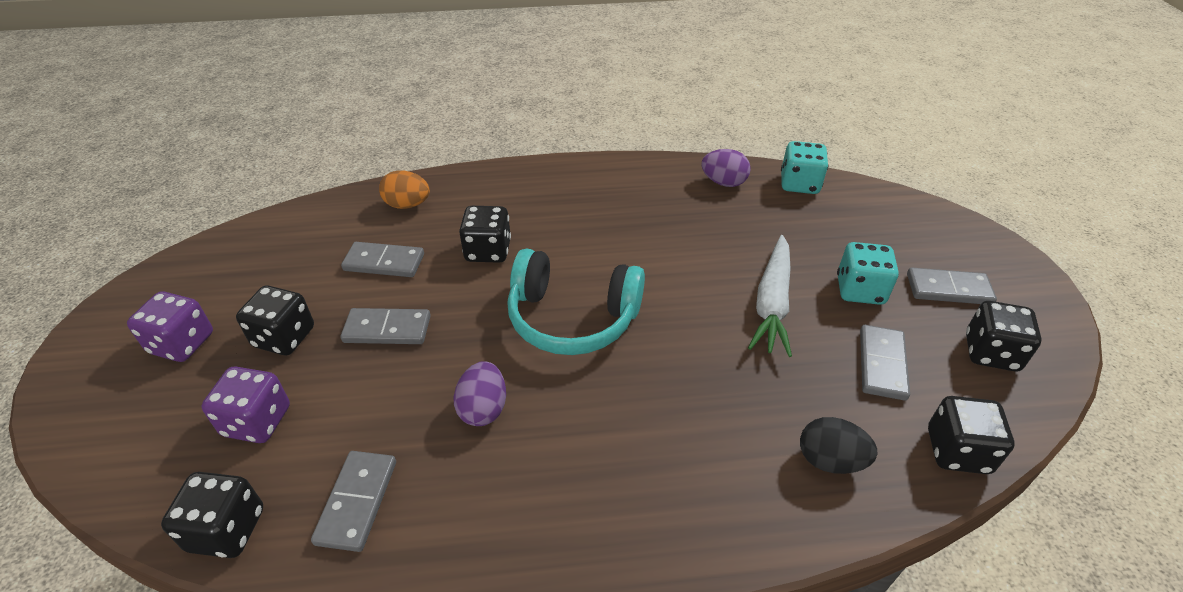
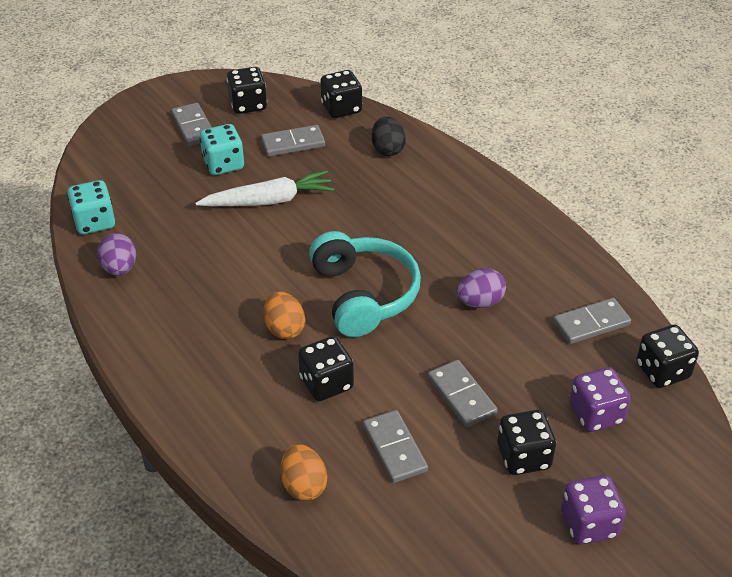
camera: 120 degrees left, 0 degrees up
none -> orange egg [264,291,305,339]

